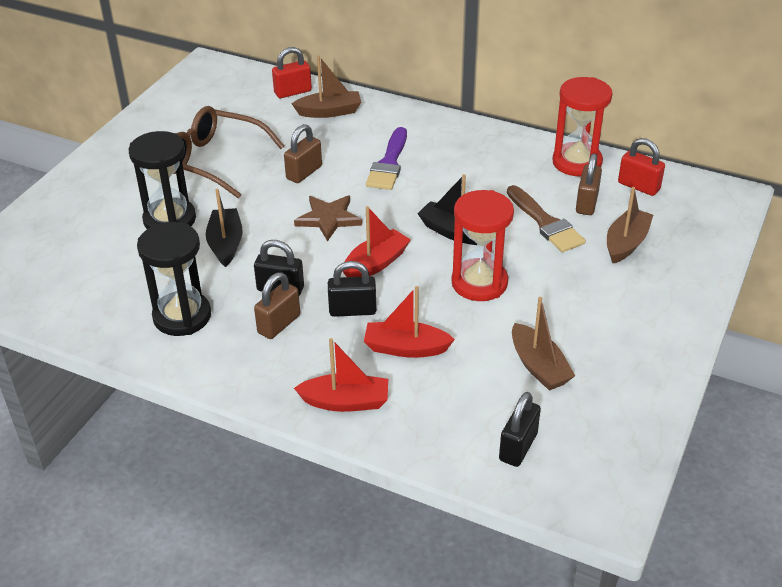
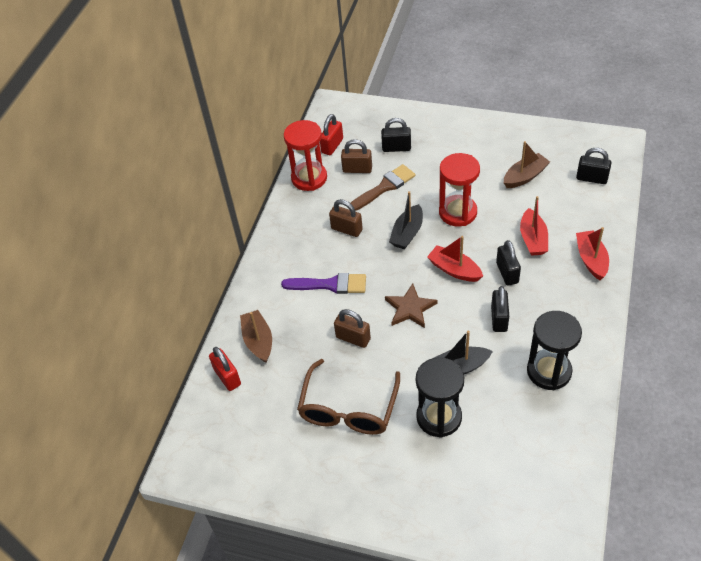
camera: 95 degrees left, 10 degrees up
brown padlock [254,272,300,339] -> brown padlock moved to [329,199,363,237]
brown boat [607,187,653,263] -> black padlock [381,118,411,152]

